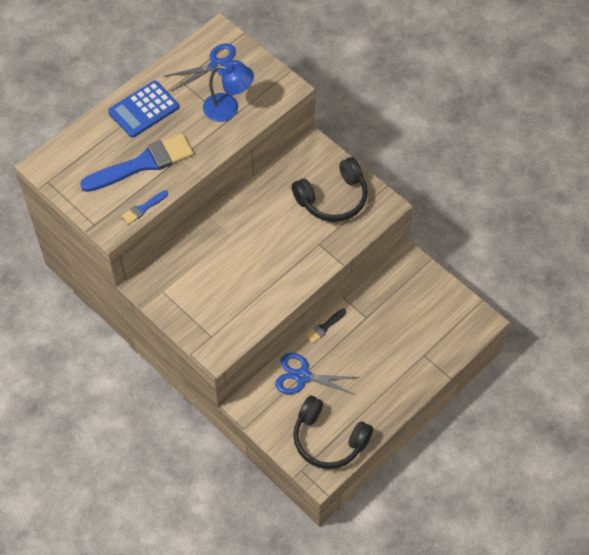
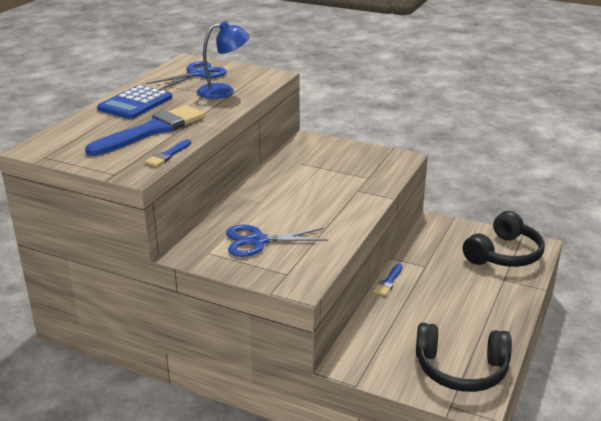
camera: 20 degrees left, 30 degrees down
blue scissors [275,353,360,395] -> blue scissors moved to [226,225,328,257]
black headphones [292,157,368,222] -> black headphones moved to [463,211,545,267]
black brush [306,309,346,343] -> blue brush [374,264,403,296]

